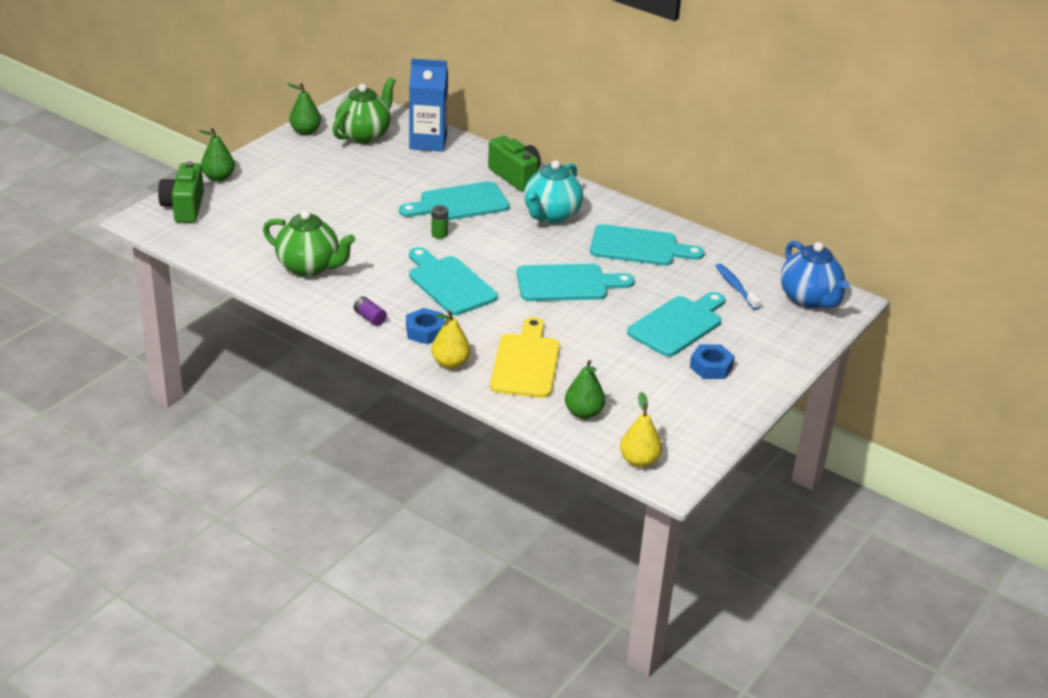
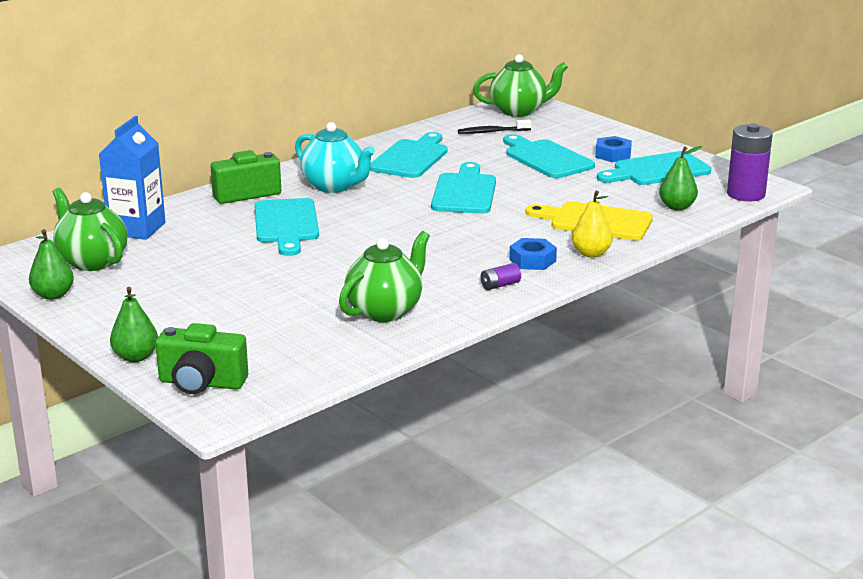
camera: 75 degrees left, 10 degrees down
turquoise cutting board [409,247,498,315] -> turquoise cutting board moved to [597,151,711,185]
green battery [431,205,448,239] -> none
yellow pear [620,392,662,467] -> purple battery [727,124,773,201]
blue toothbrush [716,263,761,310] -> black toothbrush [458,119,531,134]
blue teapot [781,241,849,308] -> green teapot [473,54,568,117]

